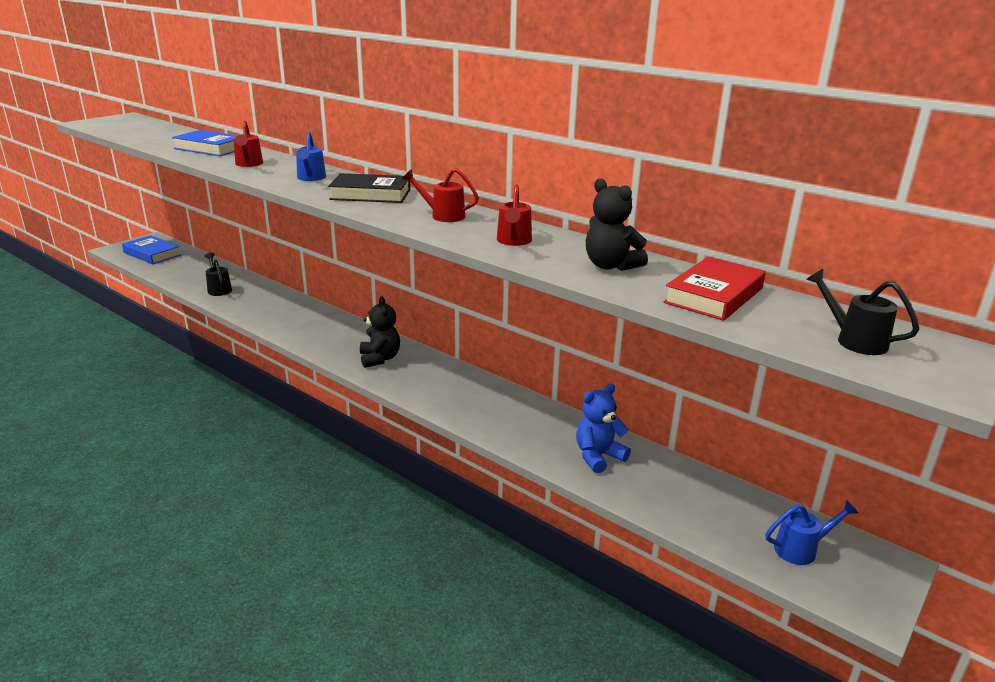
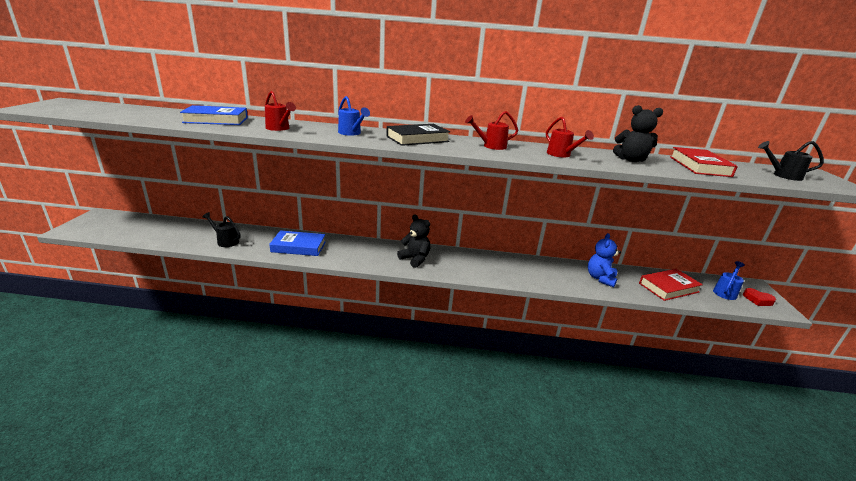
camera: 35 degrees left, 0 degrees up
blue book [122,235,181,264] -> blue book moved to [269,230,326,256]
none -> red book [639,269,703,301]
none -> red heart [743,288,776,306]

